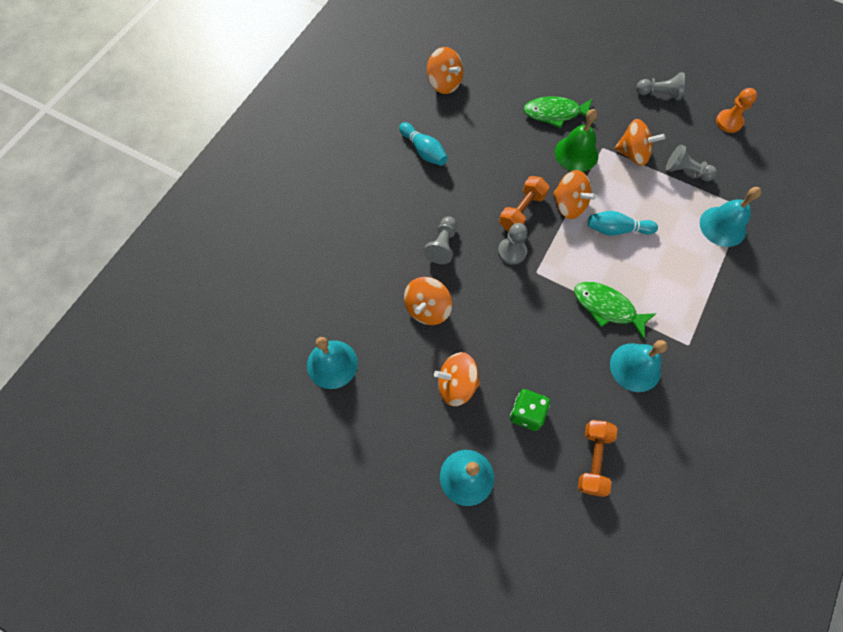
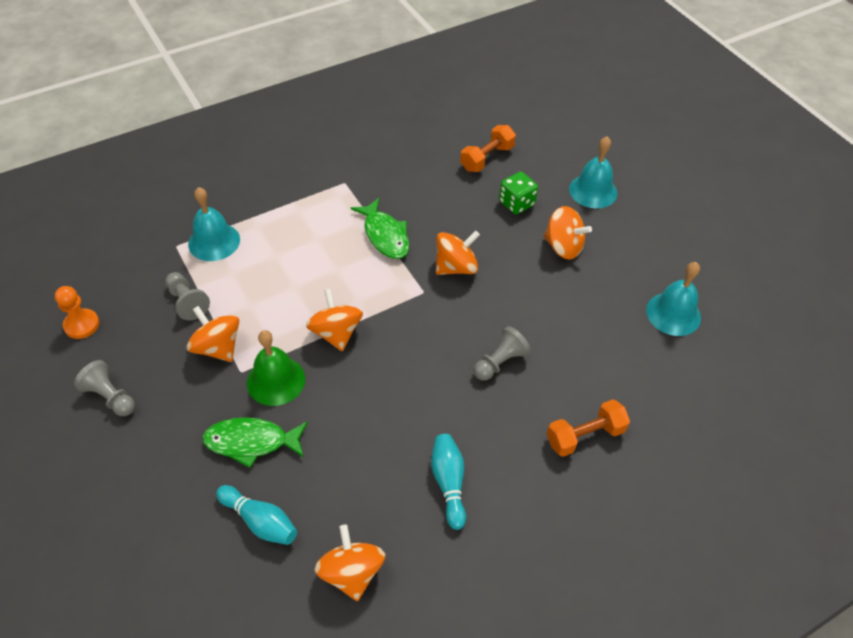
camera: 150 degrees left, 15 degrees down
orange spinning top [404,277,452,325] -> orange spinning top moved to [436,231,480,275]
grey pawn [498,223,527,265] -> none
orange dumbbell [499,176,550,231] -> orange dumbbell moved to [547,399,630,457]
green fish [523,96,596,128] -> green fish turned 150 degrees clockwise [202,417,308,468]
turquoise bowling pin [588,211,658,236] -> turquoise bowling pin moved to [216,485,297,545]
turquoise bell [610,340,668,392] -> none

